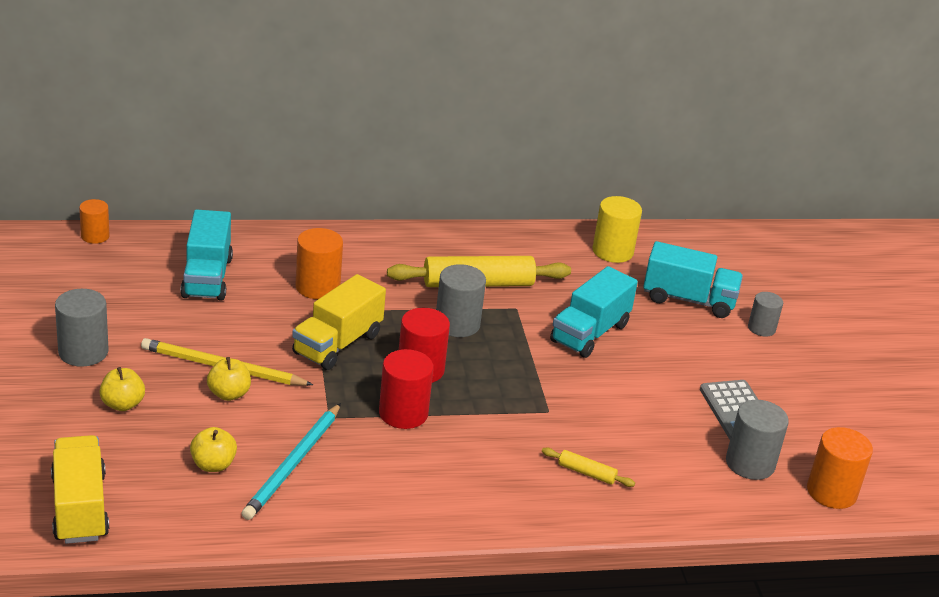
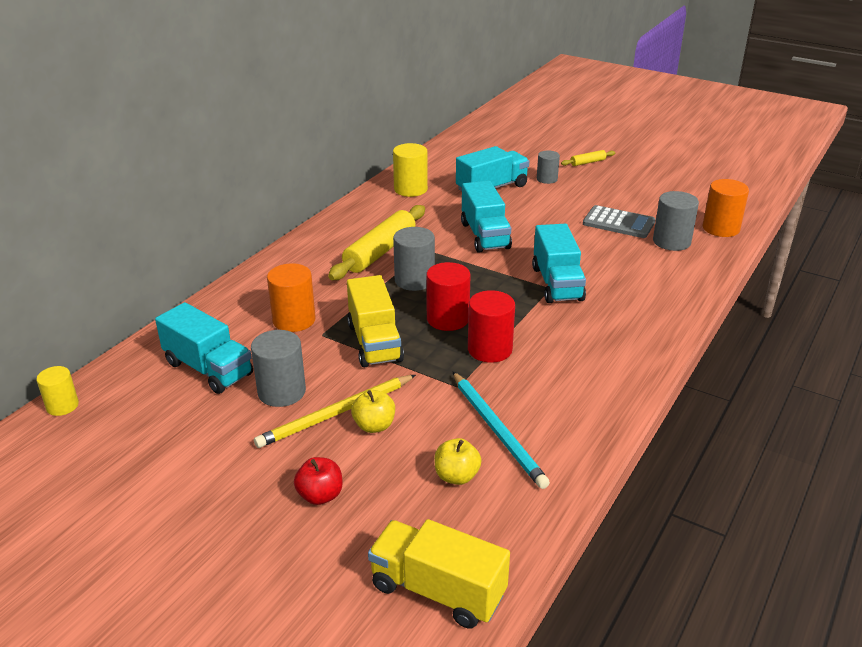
camera: 45 degrees left, 0 degrees up
grey cylinder [55,289,109,367] -> grey cylinder moved to [251,330,306,407]
orange cylinder [79,199,110,244] -> yellow cylinder [36,366,79,416]
yellow apple [99,367,145,411] -> red apple [294,457,343,505]
yellow rolling pin [542,448,635,487] -> yellow rolling pin moved to [561,150,615,166]
none -> turquoise truck [532,224,586,303]

